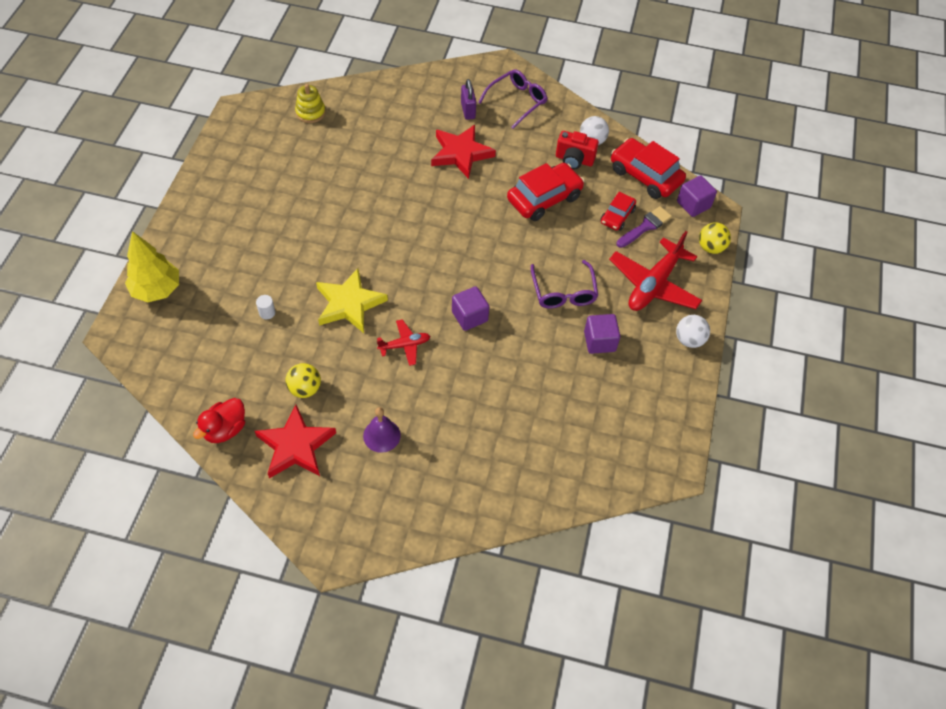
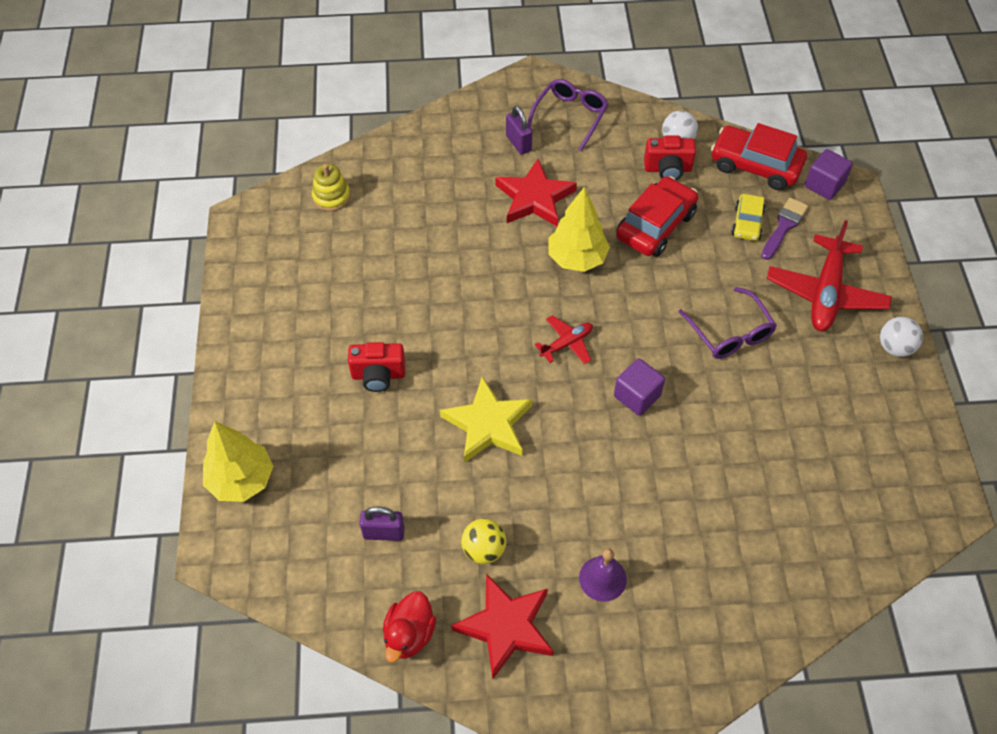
camera: 15 degrees left, 0 degrees up
white cylinder [256,295,275,319] -> none
red plane [377,319,430,366] -> red plane moved to [535,315,593,365]
purple cube [584,314,620,354] -> none
red car [600,192,636,231] -> yellow car [731,194,766,241]
yellow ball [699,223,731,254] -> none
none -> red camera [348,342,405,392]
none -> purple padlock [360,506,405,541]
none -> yellow tree [549,187,610,272]

